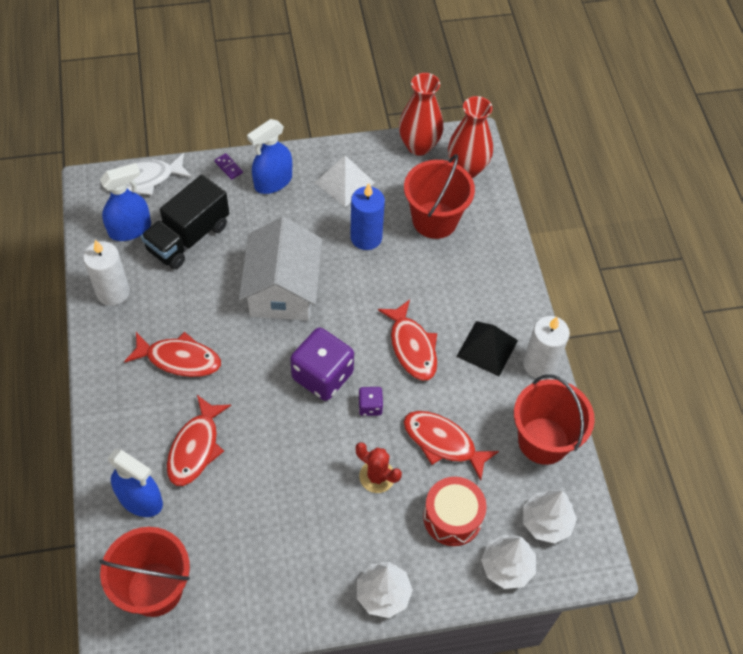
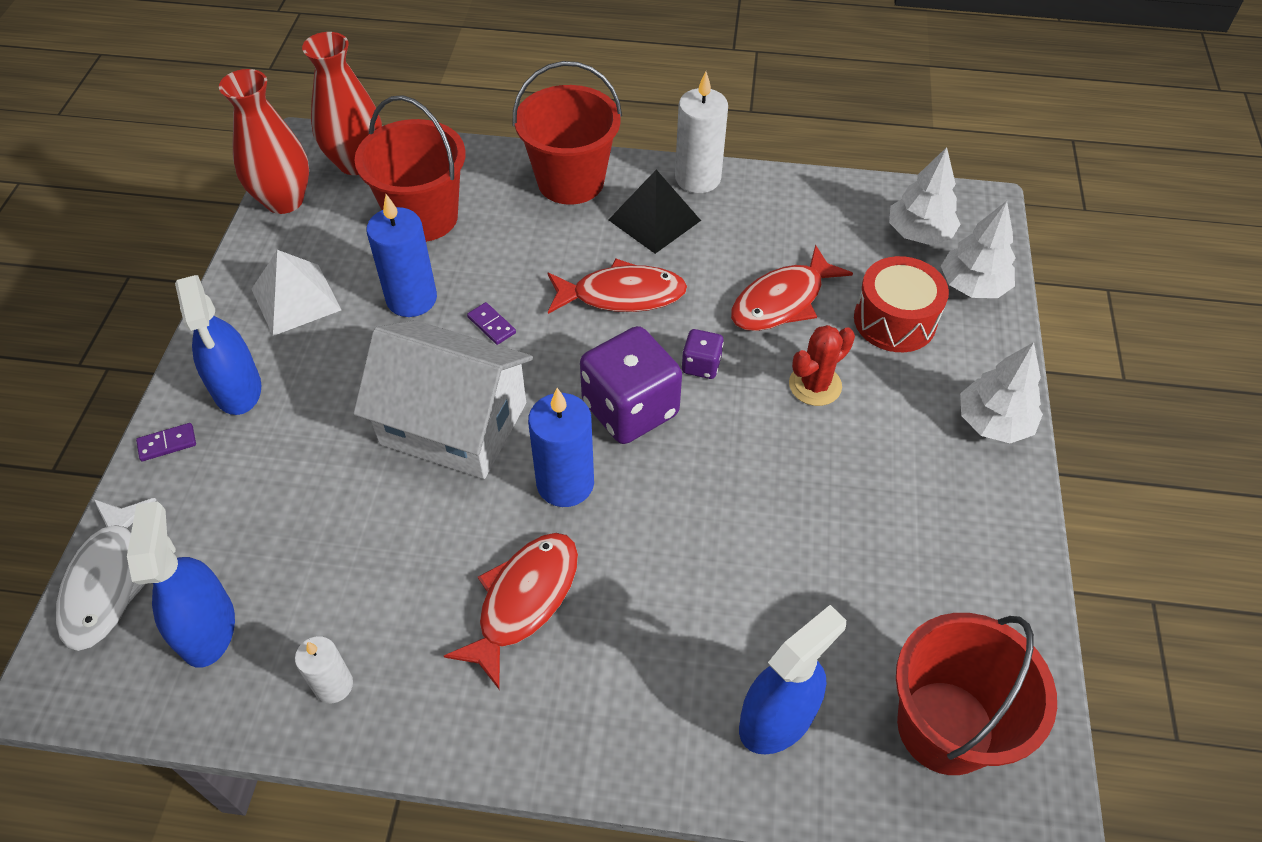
camera: 70 degrees left, 5 degrees down
white candle [83,240,130,306] -> white candle [295,636,353,703], size x0.59
black truck [141,175,229,269] -> none
red fish [167,395,231,486] -> none
red bucket [514,374,595,465] -> red bucket moved to [513,61,622,205]
none -> purple domino [467,302,516,345]
none -> blue candle [528,388,594,507]

